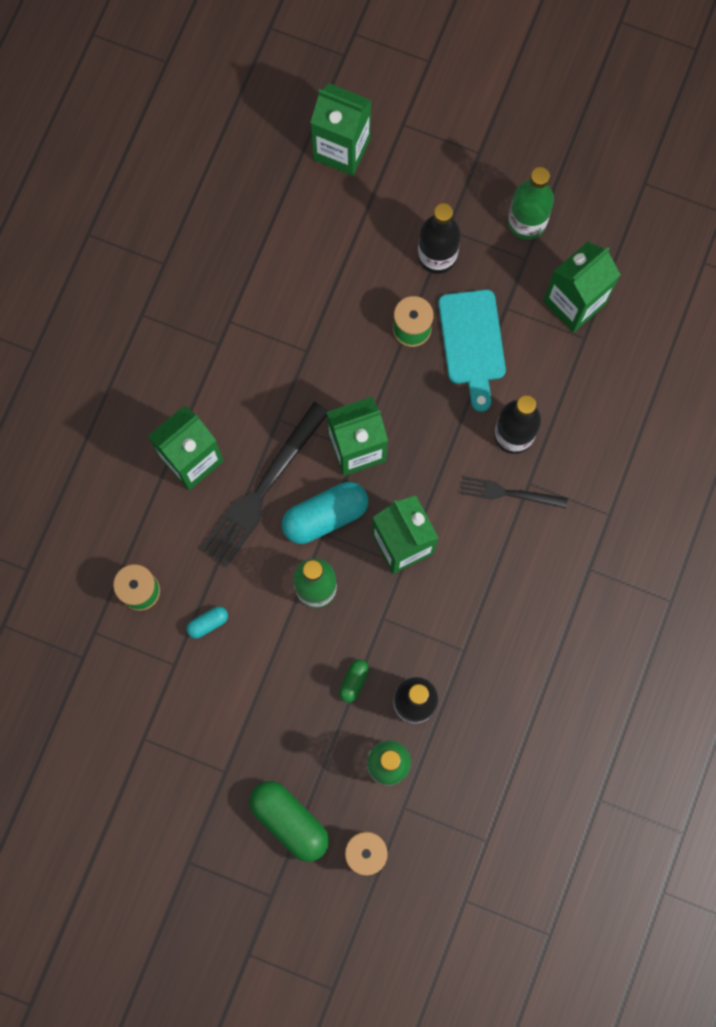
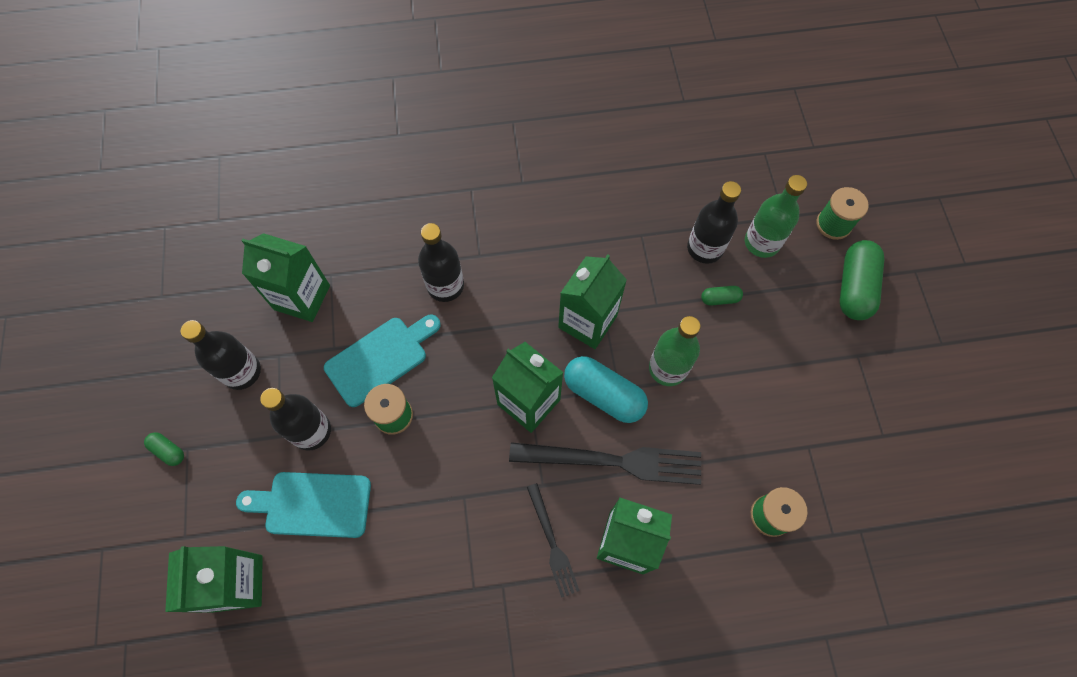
camera: 120 degrees left, 10 degrees down
turquoise capsule [186,606,228,639] -> none
black fork [460,476,568,508] -> black fork moved to [527,483,580,598]
green bottle [508,167,554,240] -> black bottle [181,320,261,390]
none -> green capsule [144,432,184,466]
none -> turquoise cutting board [236,472,371,538]

